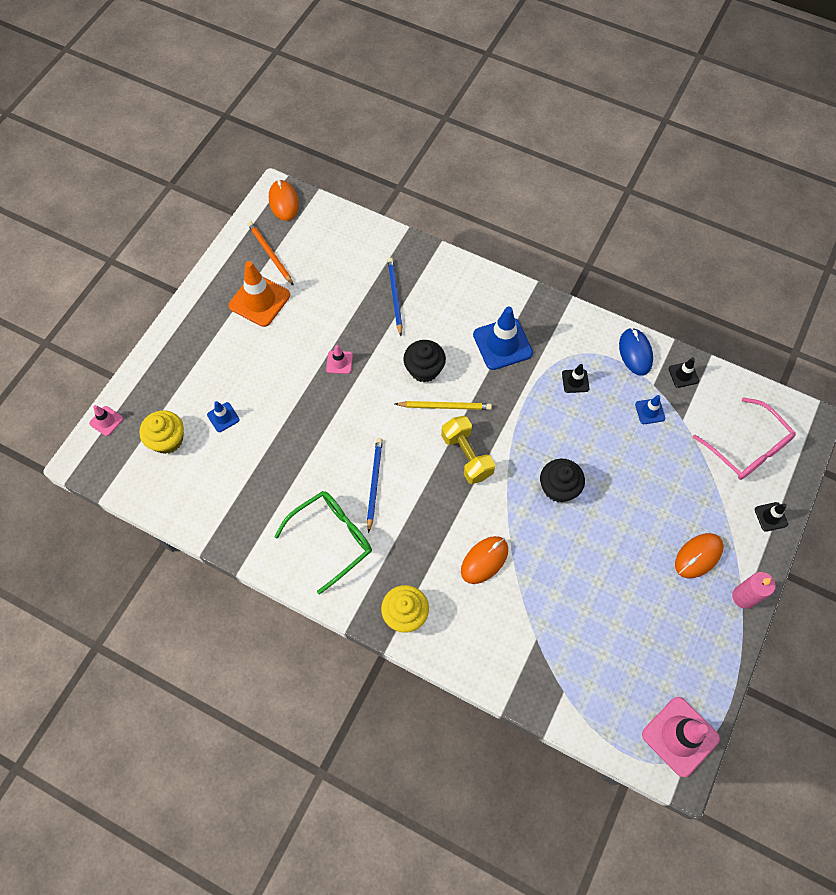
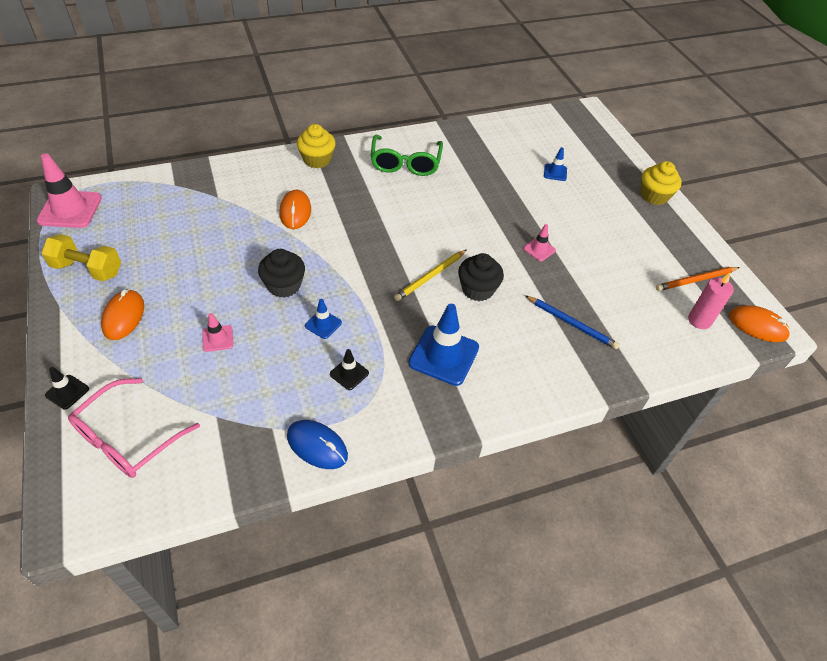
camera: 130 degrees right, 15 degrees down
pink traffic cone [89,405,123,436] -> pink traffic cone moved to [202,313,233,352]
yellow cupcake [139,410,184,454] -> yellow cupcake moved to [641,161,682,205]
orange traffic cone [229,261,290,327] -> none
orange pencil [248,221,294,286] -> orange pencil turned 150 degrees clockwise [656,267,740,291]
blue pencil [367,438,383,533] -> none
yellow dumbbell [441,416,495,484] -> yellow dumbbell moved to [41,234,121,281]
blue traffic cone [635,395,665,424] -> blue traffic cone moved to [305,299,342,339]
black traffic cone [668,358,699,388] -> none
pink glasses [693,397,796,480] -> pink glasses turned 60 degrees counterclockwise [68,378,200,478]
pink candle [732,572,776,609] -> pink candle moved to [688,273,734,329]

